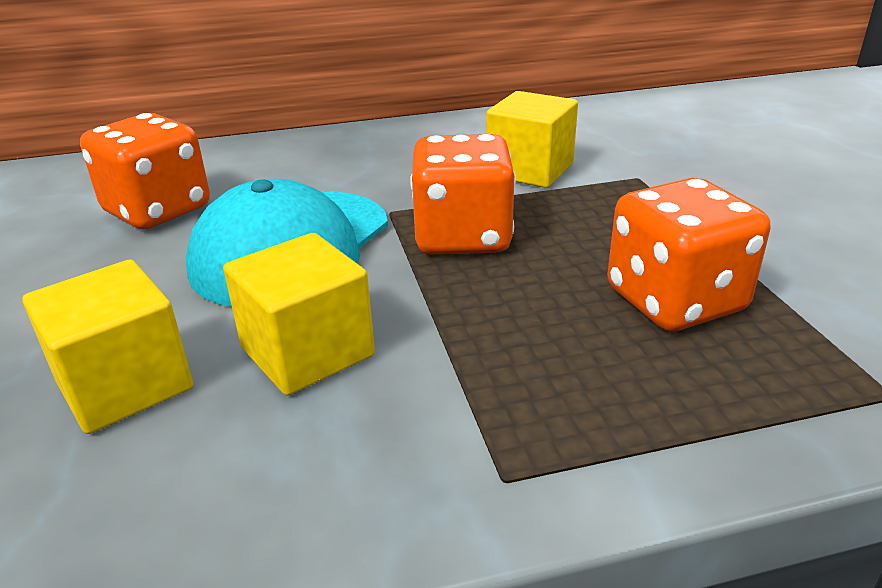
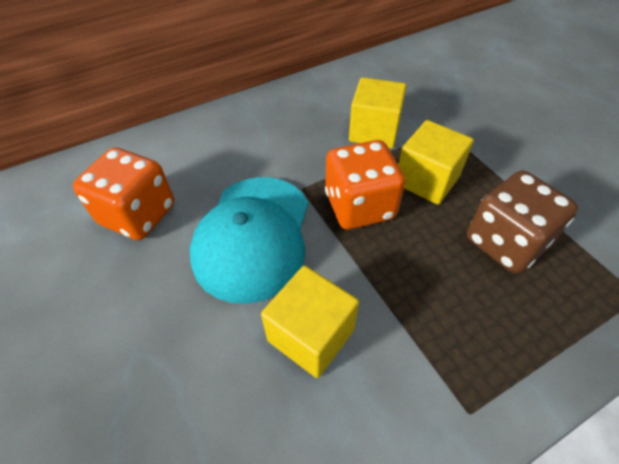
camera: 15 degrees left, 20 degrees up
yellow cube [22,259,193,434] -> yellow cube moved to [398,120,474,205]
orange dice [607,178,770,331] -> brown dice [467,171,578,273]

